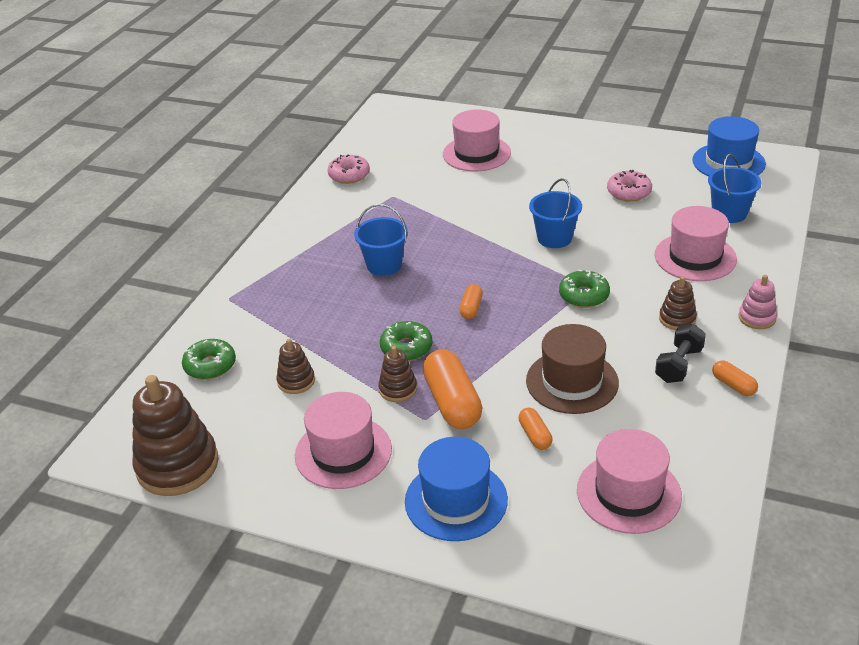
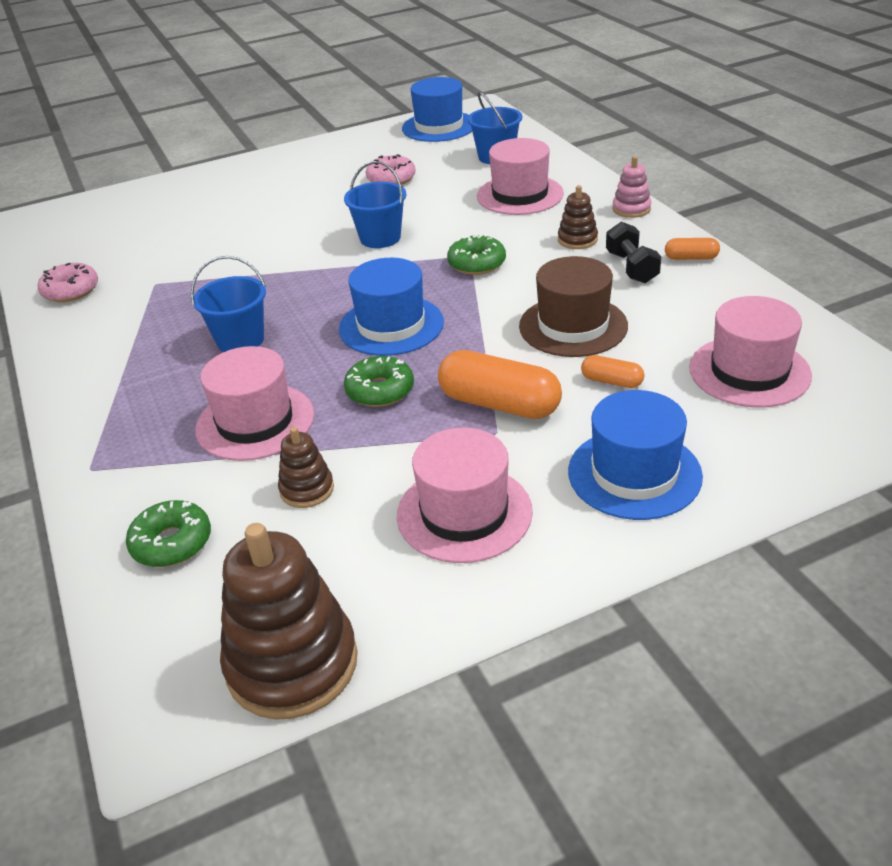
camera: 45 degrees left, 0 degrees up
brown stacking toy [378,346,417,402] -> none
pink hat [443,109,511,172] -> pink hat moved to [195,346,314,461]
orange capsule [459,284,483,319] -> blue hat [339,258,444,356]

